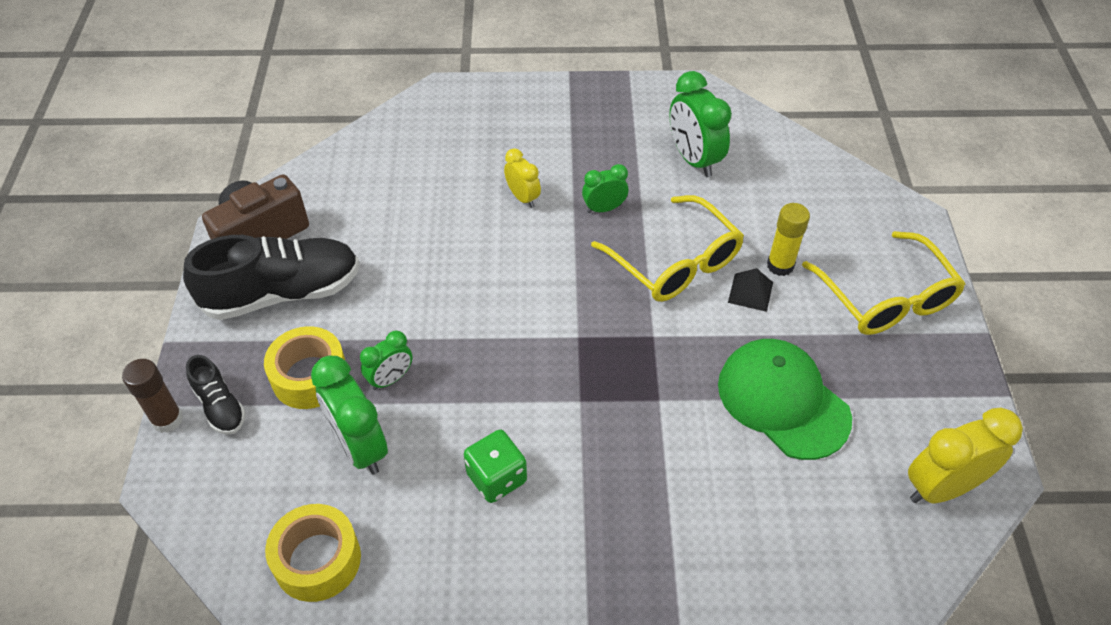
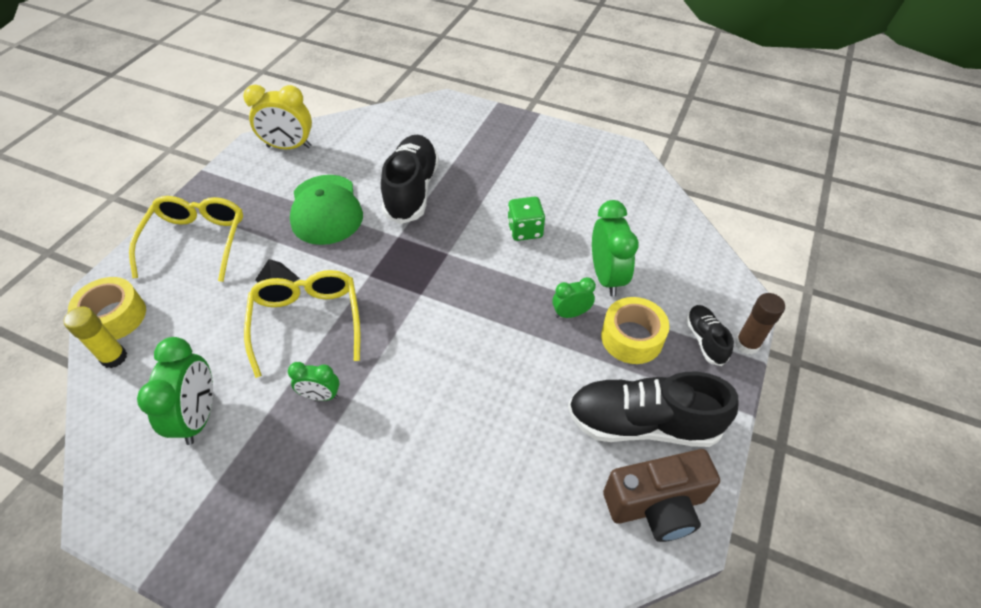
camera: 155 degrees left, 0 degrees up
yellow tape [265,504,361,602] -> yellow tape moved to [68,277,146,340]
yellow clock [504,148,541,208] -> none
yellow glue stick [767,203,810,276] -> yellow glue stick moved to [63,307,127,368]
none -> black shoe [381,135,439,224]

